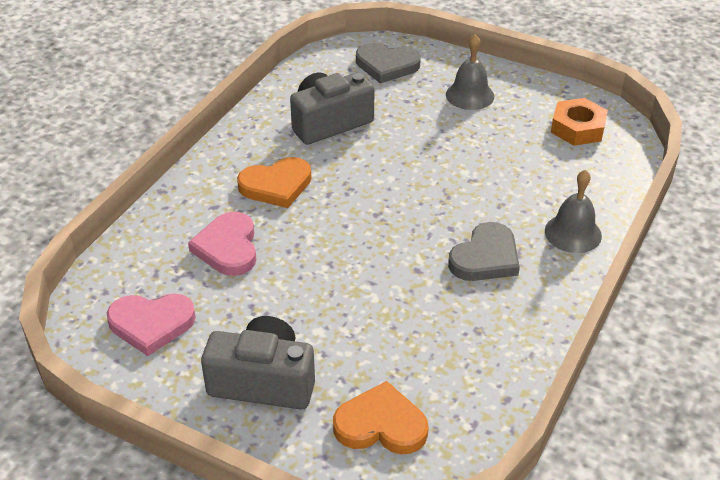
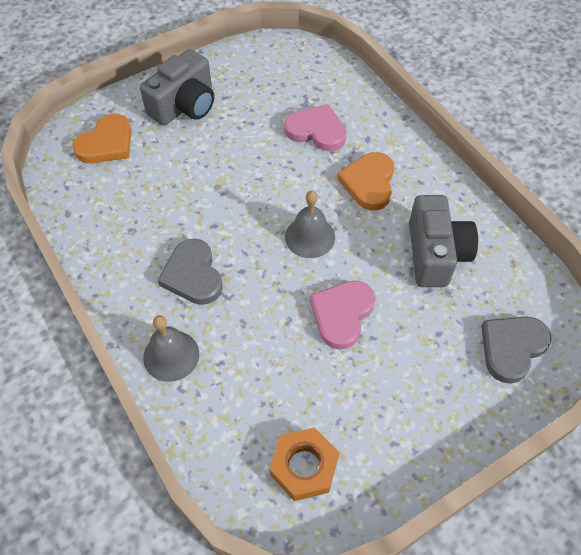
camera: 120 degrees right, 15 degrees up
pink heart [107,293,196,356] -> pink heart moved to [310,281,376,350]
grey bell [446,34,494,110] -> grey bell moved to [285,191,335,258]

